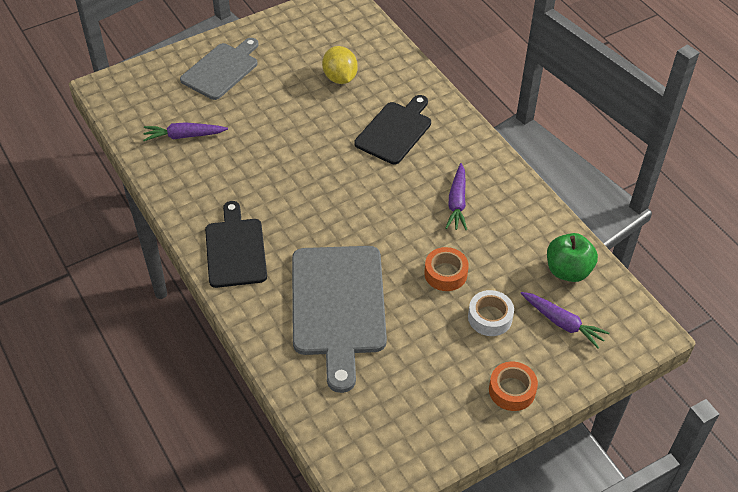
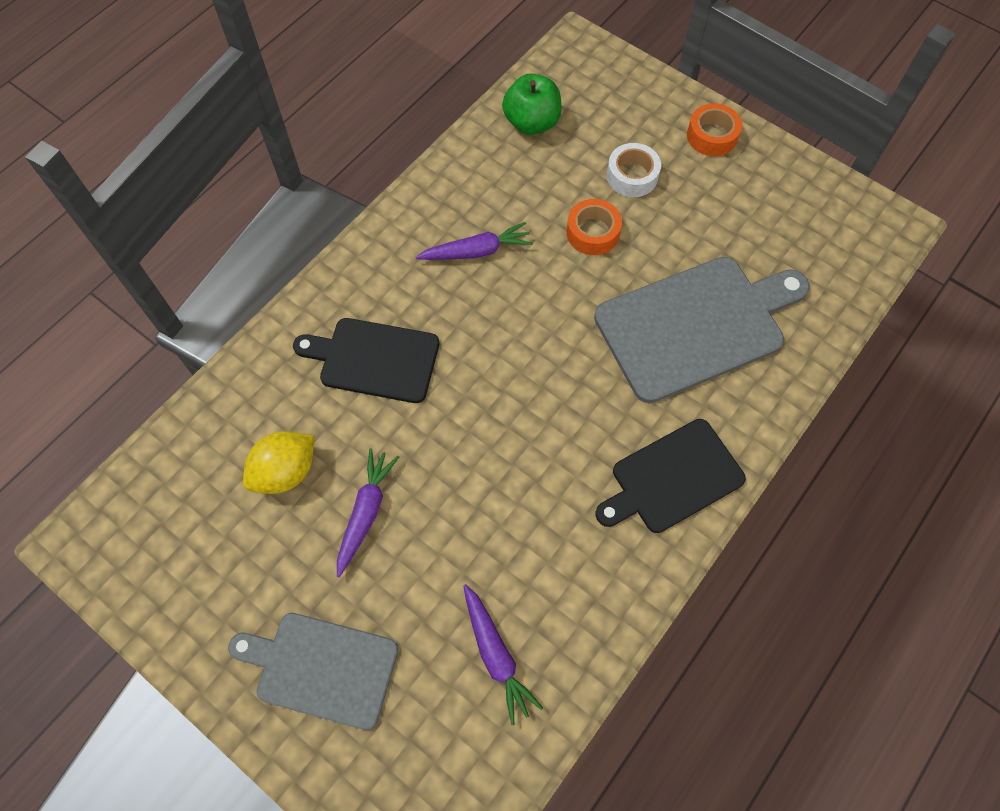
camera: 110 degrees left, 15 degrees up
purple carrot [520,292,609,349] -> purple carrot moved to [337,448,399,577]

